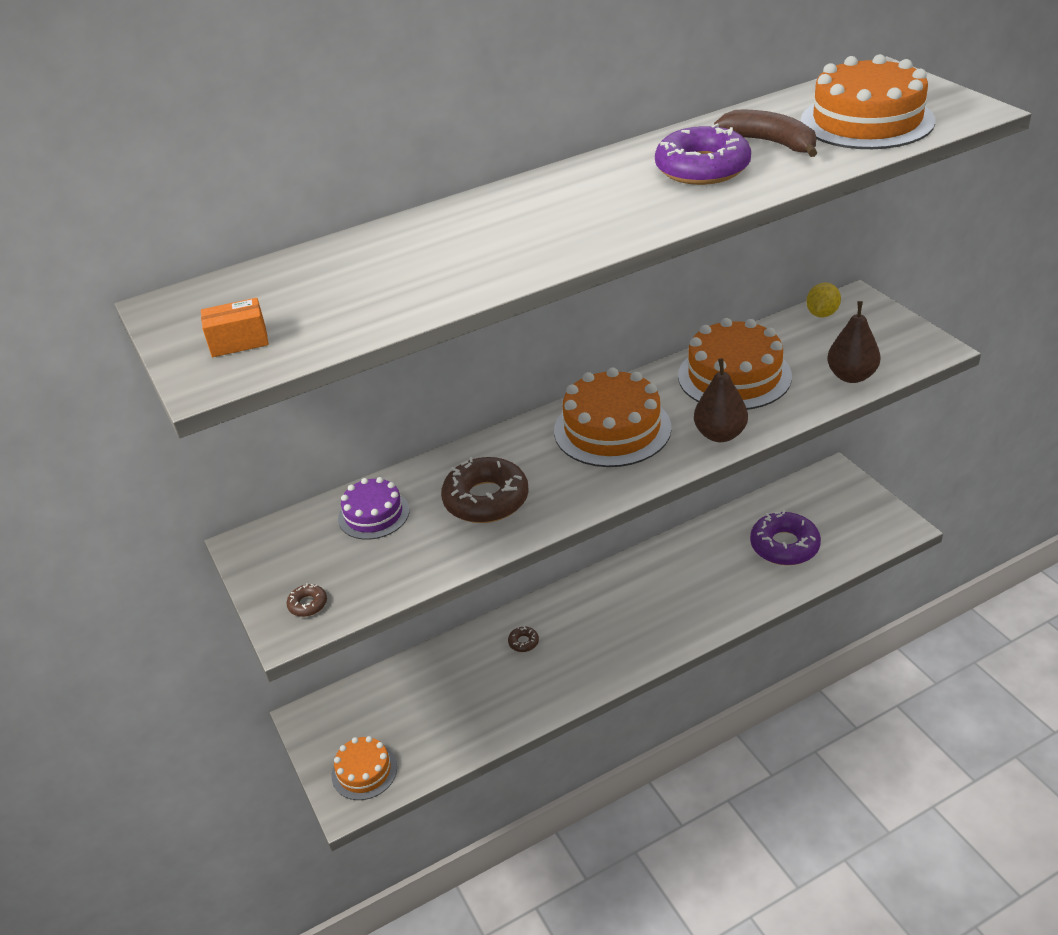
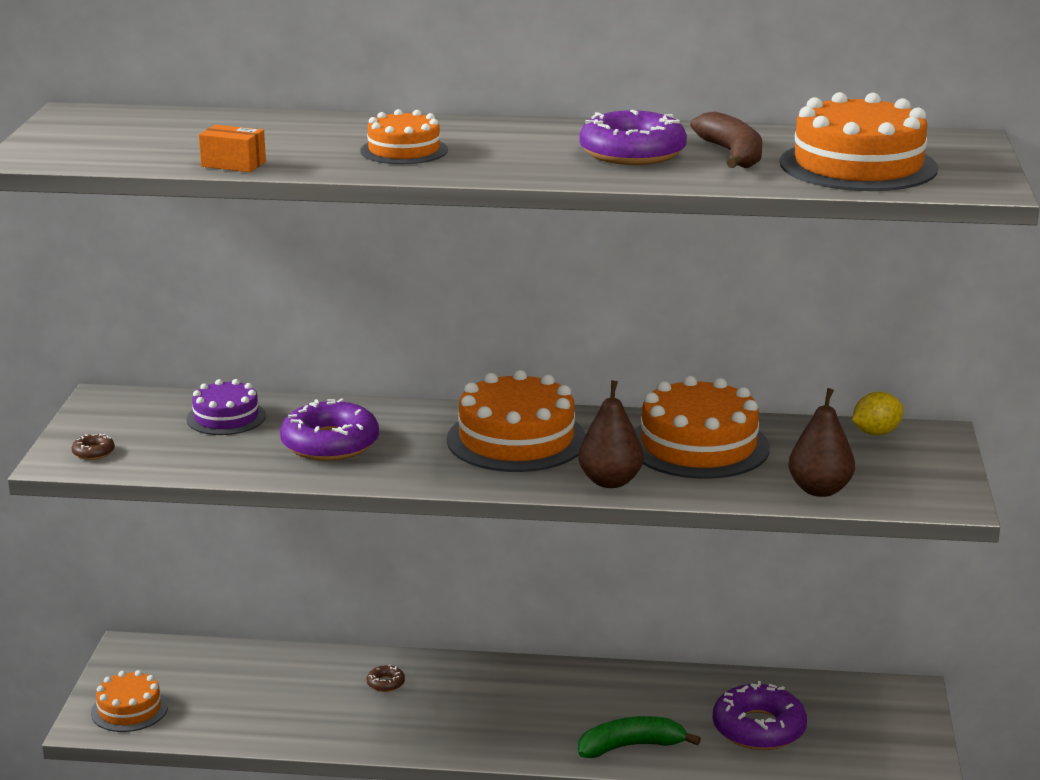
camera: 30 degrees right, 15 degrees down
orange box [201,298,269,357] -> orange box moved to [199,125,266,172]
brown donut [441,457,529,523] -> purple donut [280,398,379,461]
none -> orange cake [360,109,448,164]
none -> green banana [578,716,701,758]

